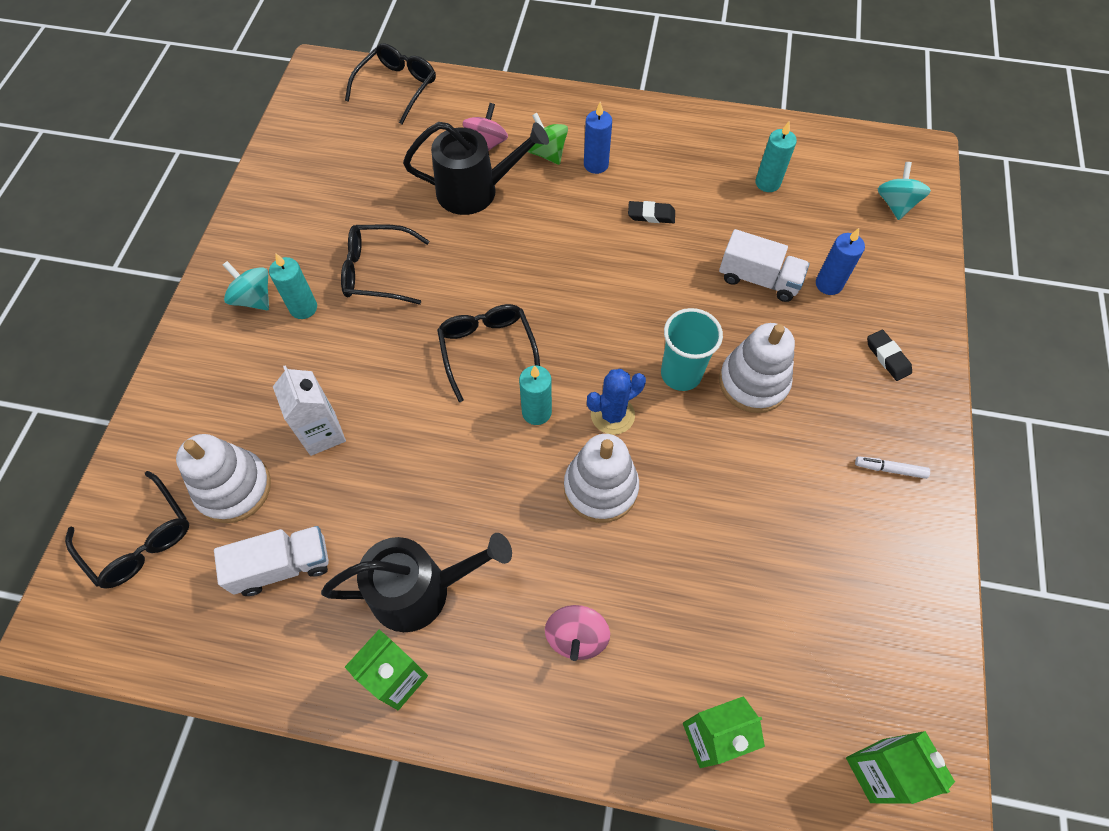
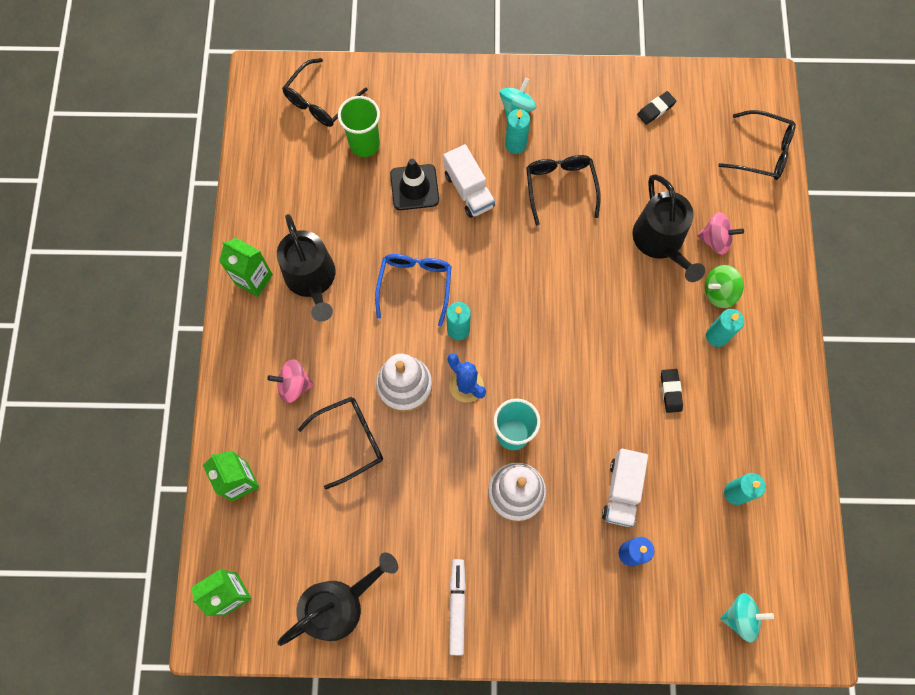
camera: 80 degrees right, 10 degrees up
white stacking toy [176,434,271,523] -> green cup [338,96,380,157]
white truck [214,526,329,596] -> white truck moved to [443,144,495,218]
white carton [273,365,346,456] -> black traffic cone [390,159,439,210]
black glasses [437,304,540,402] -> black glasses moved to [298,397,383,489]
green spinning top [528,113,568,165] -> green spinning top turned 150 degrees counterclockwise [705,265,744,308]
blue candle [584,102,612,174] -> turquoise candle [706,309,744,347]
white marker [855,456,930,479] -> white marker [449,559,466,655], size x1.60
black eraser [867,330,912,381] -> black eraser moved to [637,91,676,125]
none -> black watering can [277,552,398,646]
none -> blue glasses [375,254,452,327]

